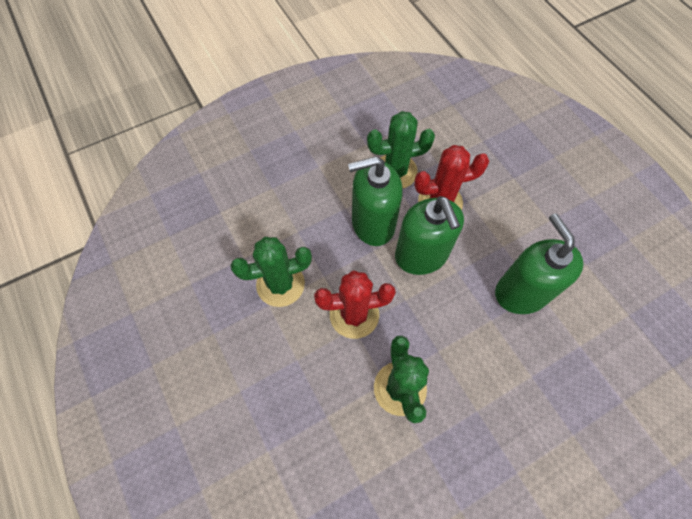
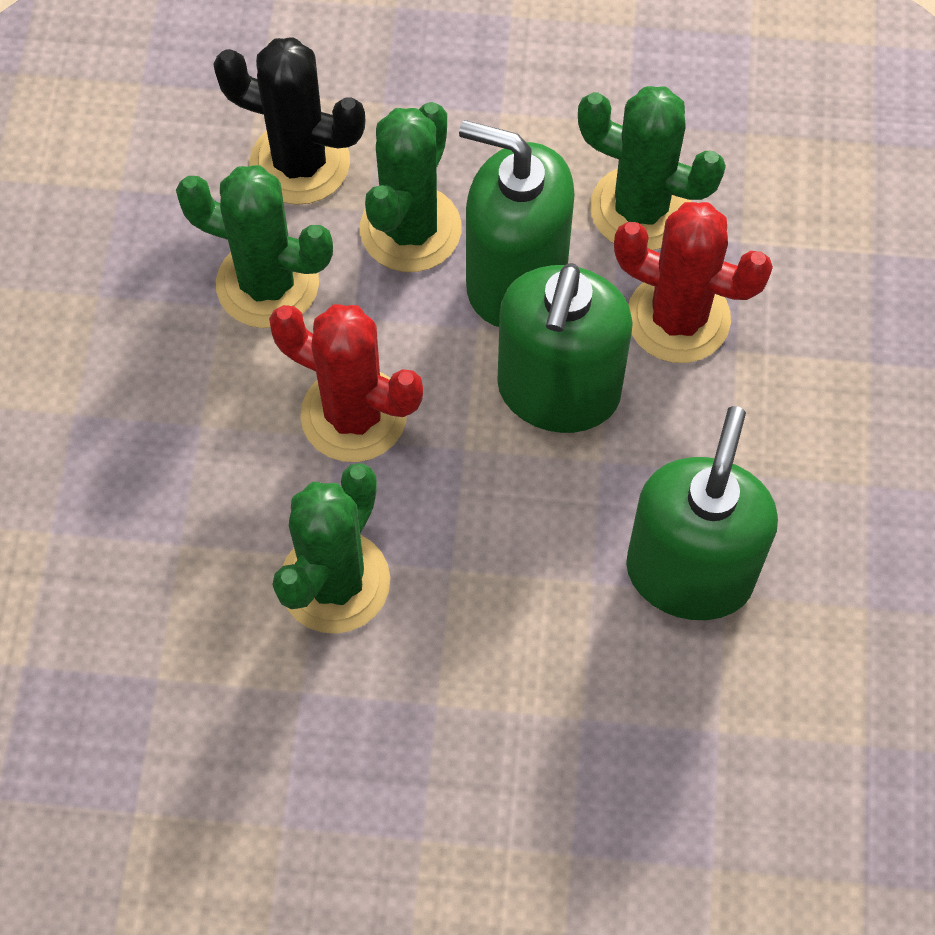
camera: 35 degrees right, 0 degrees up
none -> black cactus [213,37,365,205]
none -> green cactus [360,102,461,272]

